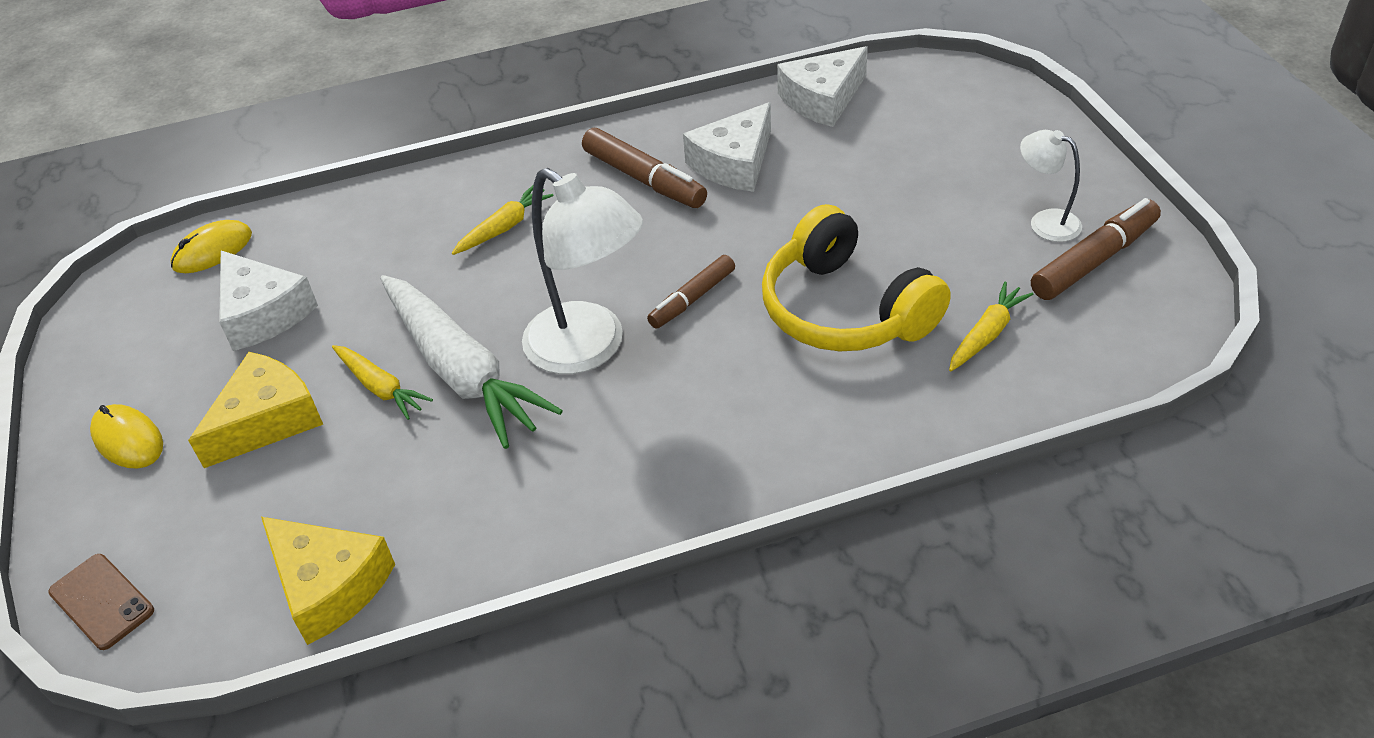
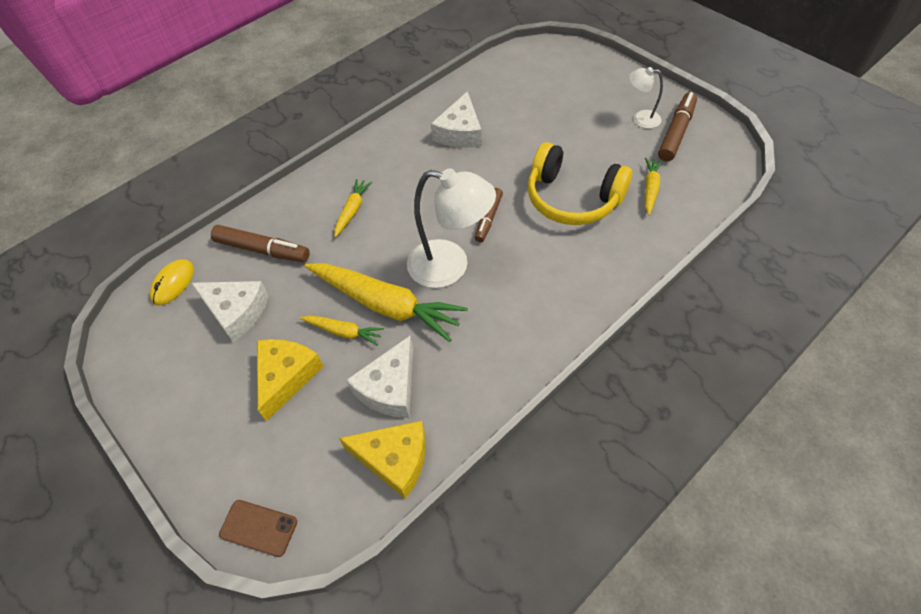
camera: 25 degrees left, 10 degrees up
yellow mouse [90,404,163,468] -> none
white carrot [380,275,563,449] -> yellow carrot [305,263,468,342]
brown marker [582,128,707,208] -> brown marker moved to [211,225,310,262]
white cheese [777,46,868,127] -> white cheese moved to [346,336,413,418]

